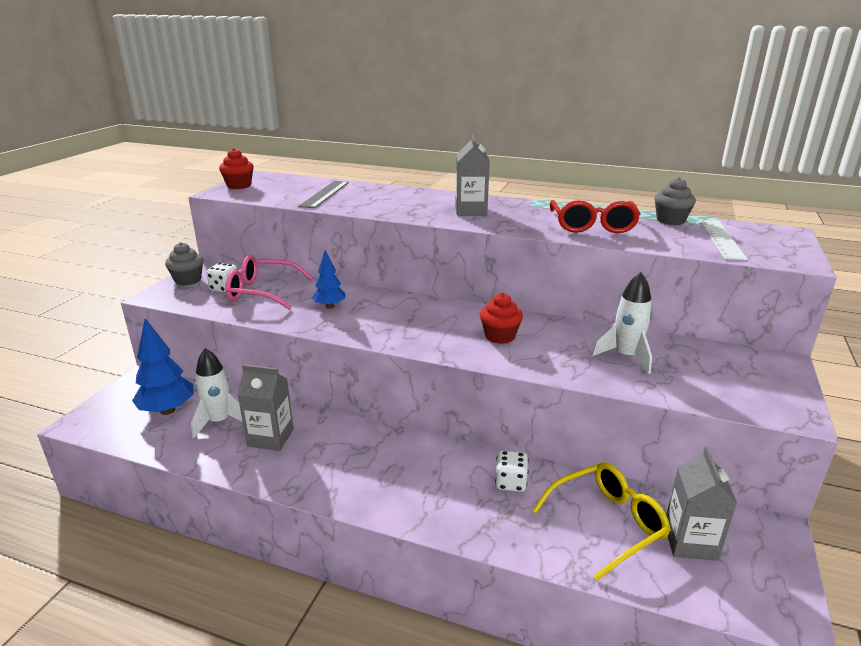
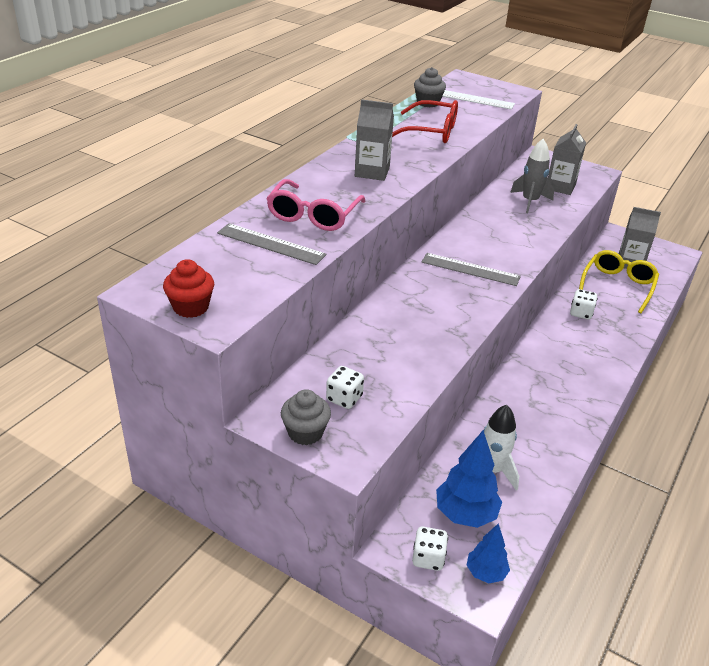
camera: 80 degrees left, 10 degrees up
pink glasses [225,255,313,310] -> pink glasses moved to [266,179,365,231]
grey carton [237,364,294,451] -> grey carton moved to [548,124,586,195]
blue tree [312,250,345,309] -> blue tree moved to [467,523,510,583]
red cupcake [480,293,523,344] -> none
yellow glasses [532,462,671,581] -> yellow glasses turned 45 degrees clockwise [579,250,659,314]
white rocket [592,272,652,374] -> grey rocket [510,139,554,213]
none -> white dice [412,527,448,571]
none -> grey ruler [421,253,521,286]

